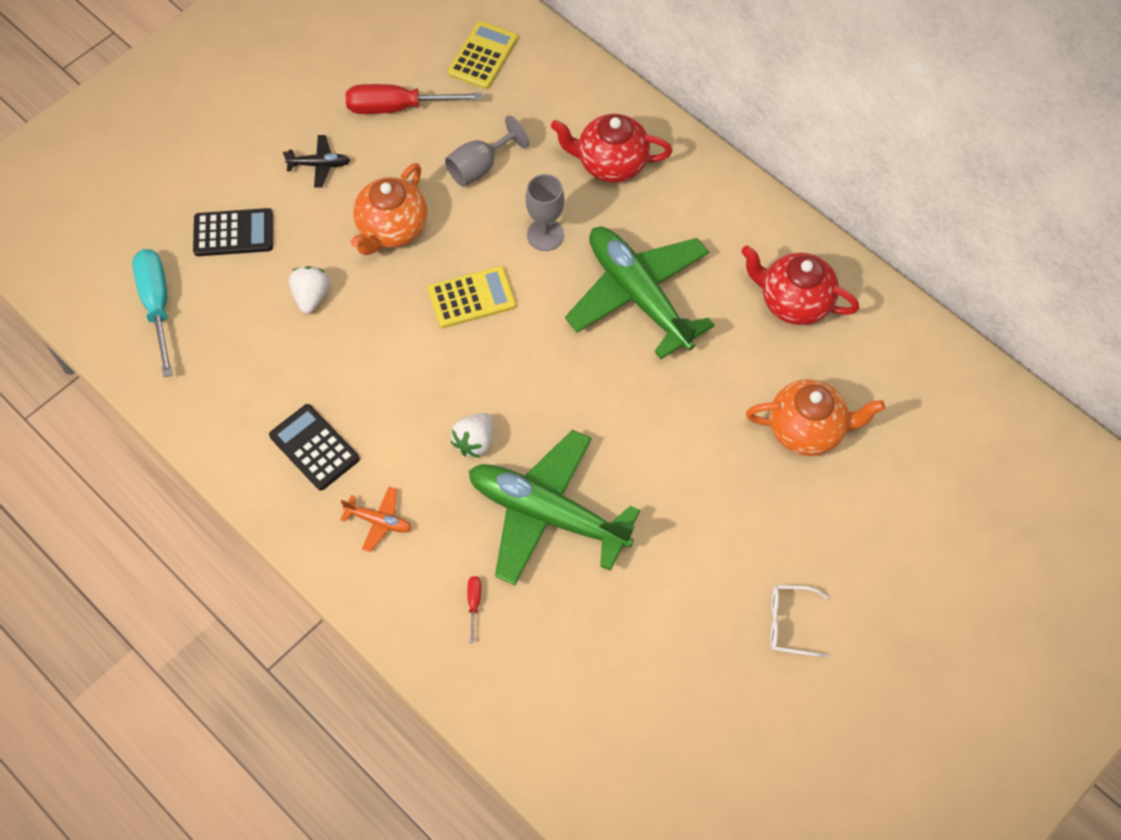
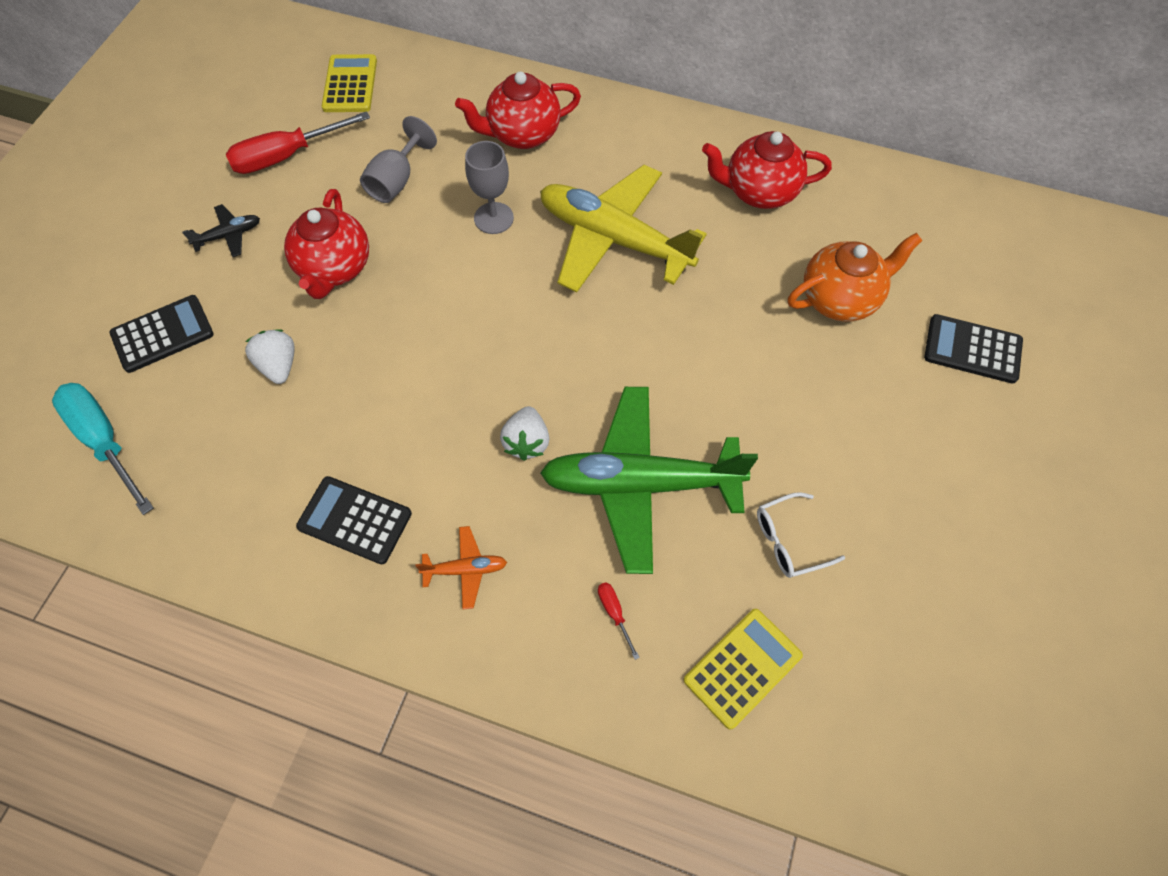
camera: 25 degrees left, 0 degrees up
orange teapot [350,163,427,255] -> red teapot [284,189,369,299]
yellow calculator [428,266,516,328] -> yellow calculator moved to [684,609,803,730]
green plane [565,227,714,359] -> yellow plane [540,165,707,293]
white glasses [771,585,829,658] -> white glasses moved to [757,492,846,578]
none -> black calculator [924,314,1023,384]

